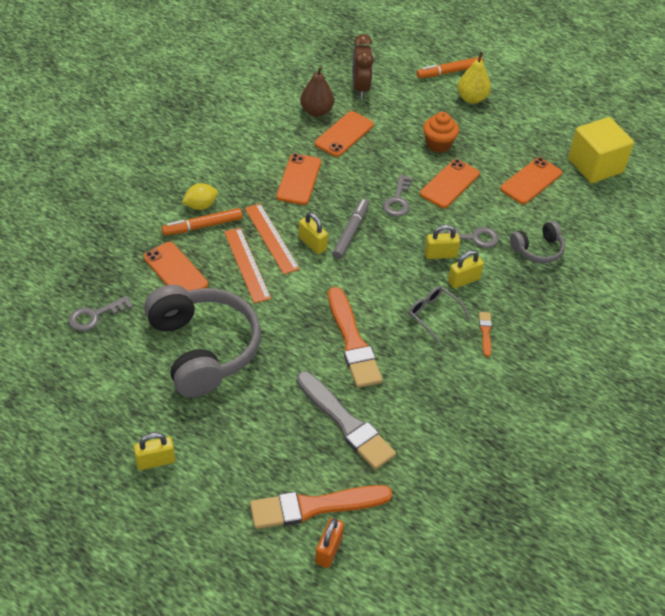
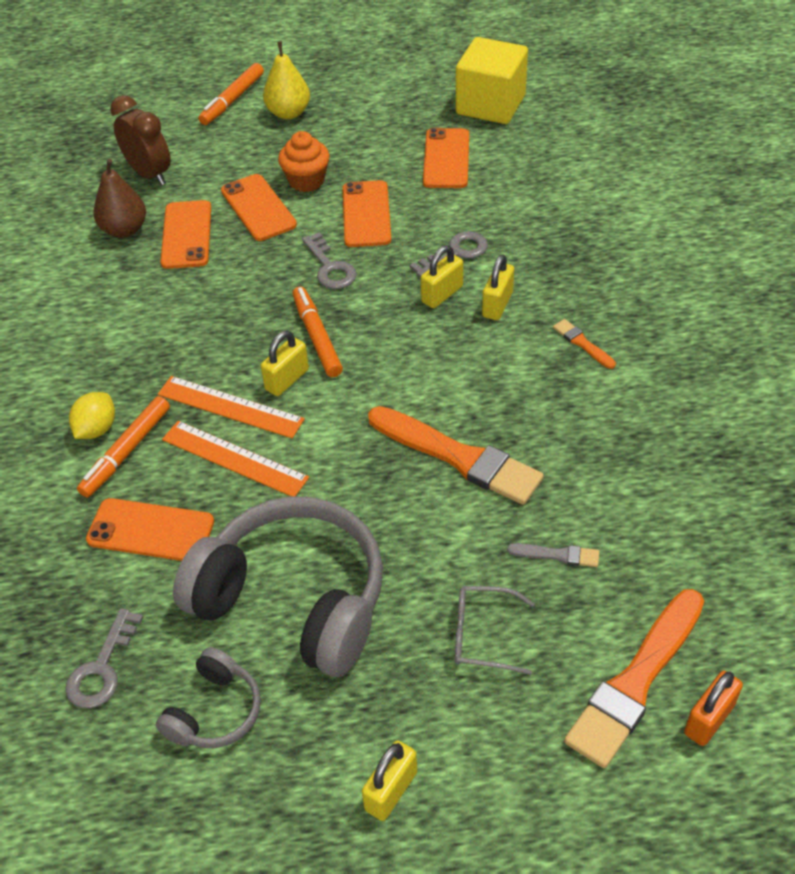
camera: 35 degrees left, 0 degrees up
orange phone [277,154,321,205] -> orange phone moved to [221,174,297,241]
grey brush [297,371,396,470] -> grey brush [507,543,599,567], size x0.44
yellow padlock [299,212,328,254] -> yellow padlock turned 60 degrees counterclockwise [261,330,309,396]
orange padlock [315,518,344,568] -> orange padlock turned 60 degrees clockwise [684,671,743,746]
grey marker [332,199,369,259] -> orange marker [293,286,343,377]
grey glasses [408,286,470,343] -> grey glasses moved to [455,586,534,675]
grey headphones [510,221,565,263] -> grey headphones moved to [156,647,261,748]

